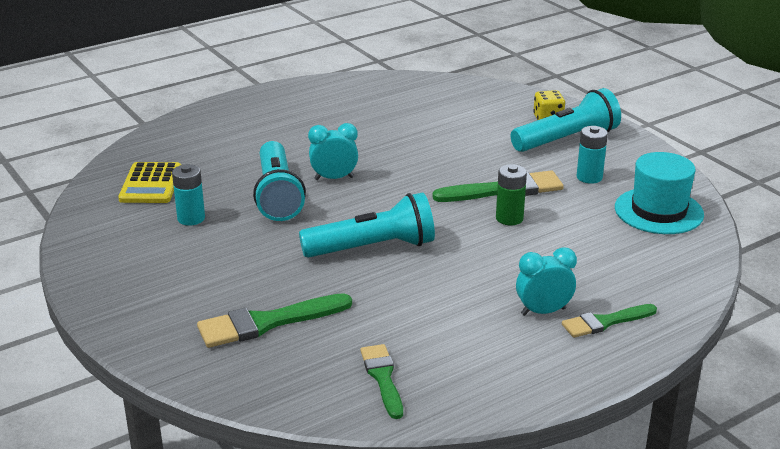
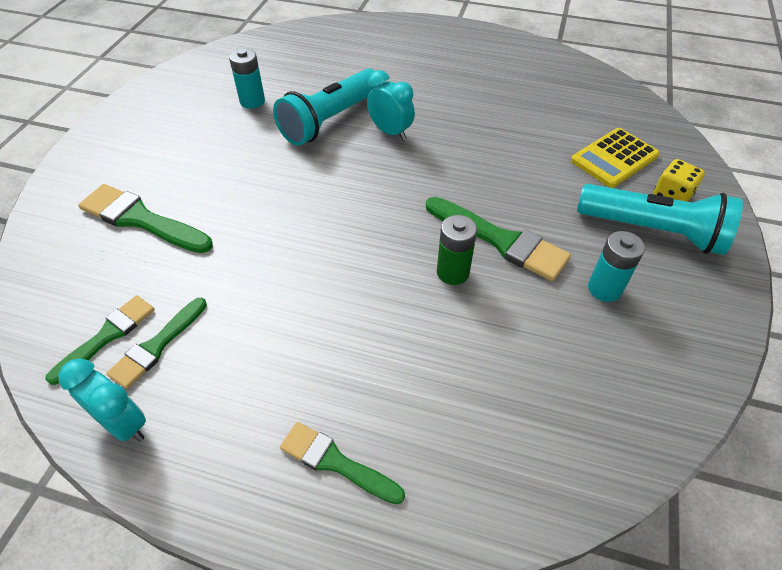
camera: 50 degrees right, 20 degrees up
yellow calculator [118,162,181,203] -> yellow calculator moved to [571,128,660,188]
turquoise flashlight [299,192,435,258] -> none
turquoise clock [516,247,577,316] -> turquoise clock moved to [58,359,146,442]
turquoise hat [615,152,704,234] -> none
none -> green brush [106,298,207,389]

